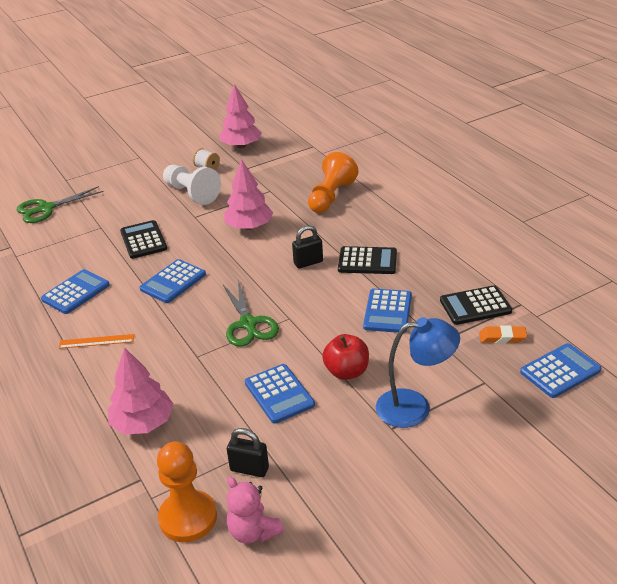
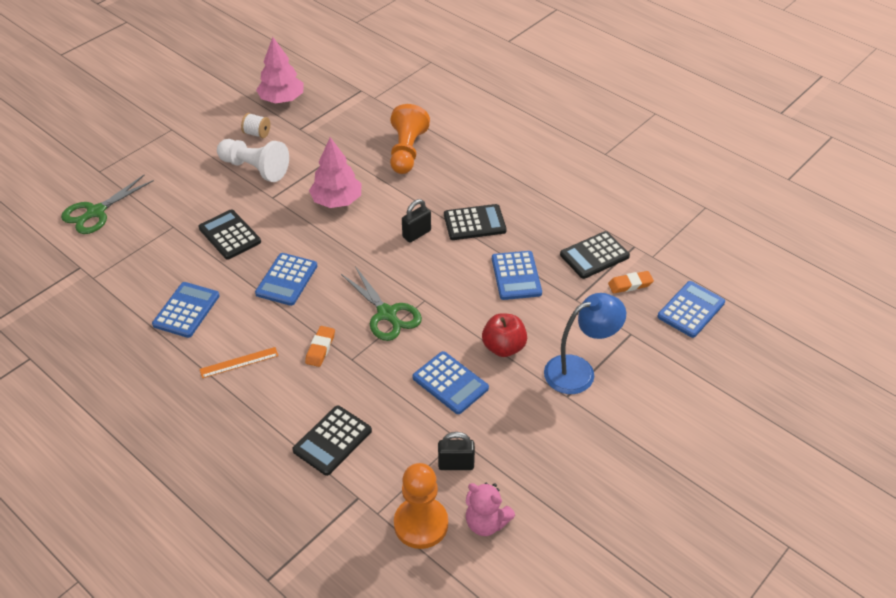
camera: 20 degrees left, 10 degrees up
pink tree [108,347,174,435] -> black calculator [292,405,372,476]
none -> orange eraser [305,326,335,367]

